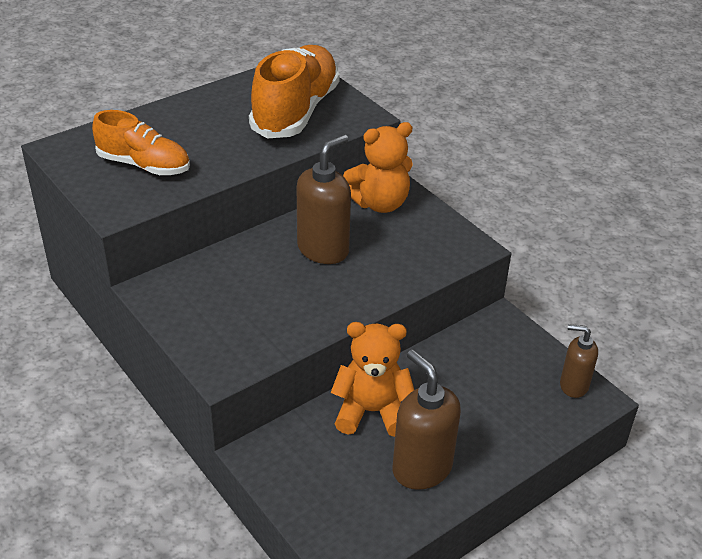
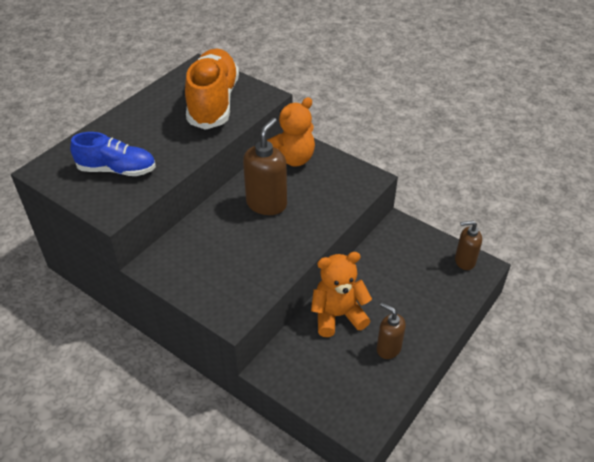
camera: 15 degrees left, 5 degrees up
orange shoe [92,110,190,175] -> blue shoe [70,132,156,176]
brown soap dispenser [392,350,461,490] -> brown soap dispenser [377,303,406,359], size x0.62

